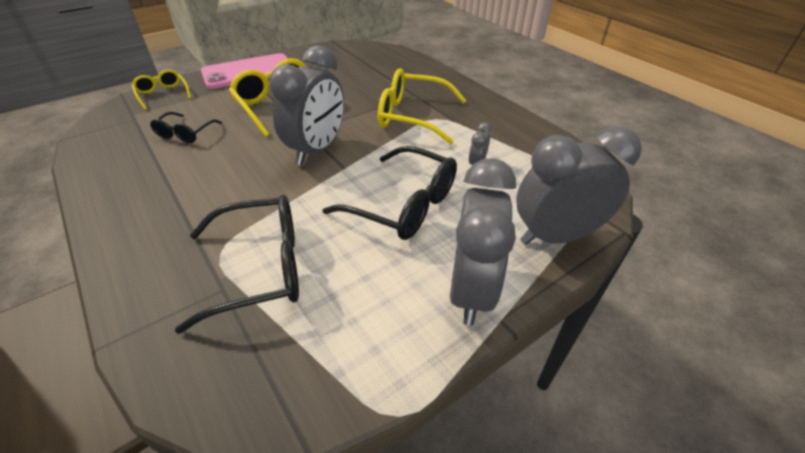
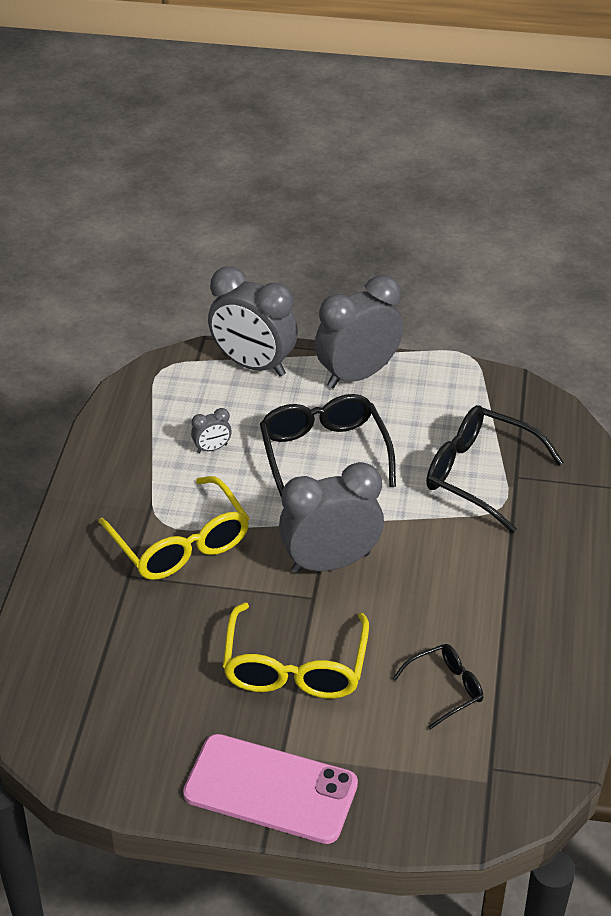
camera: 135 degrees left, 0 degrees up
yellow glasses [132,69,191,110] -> none

